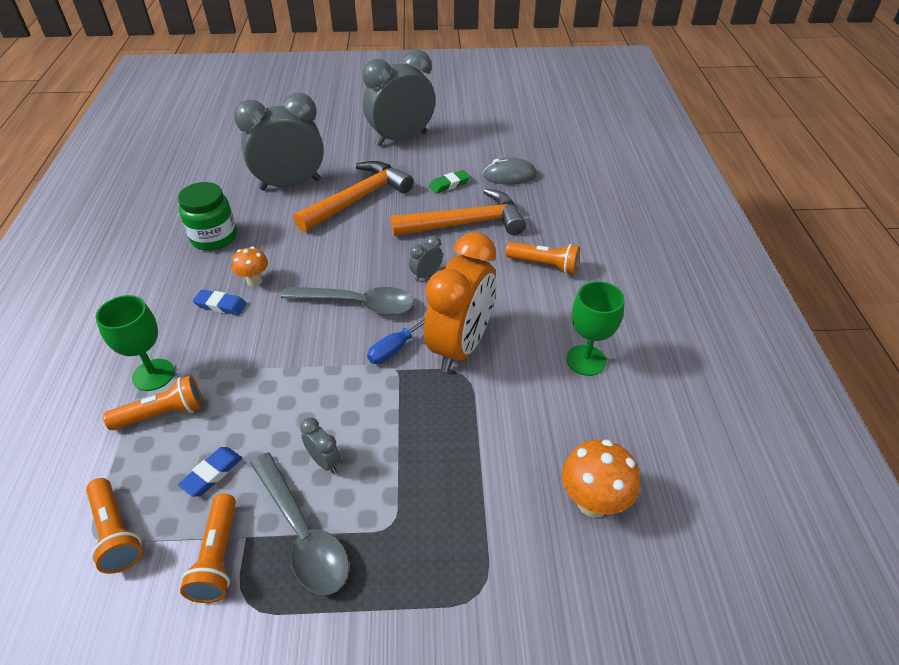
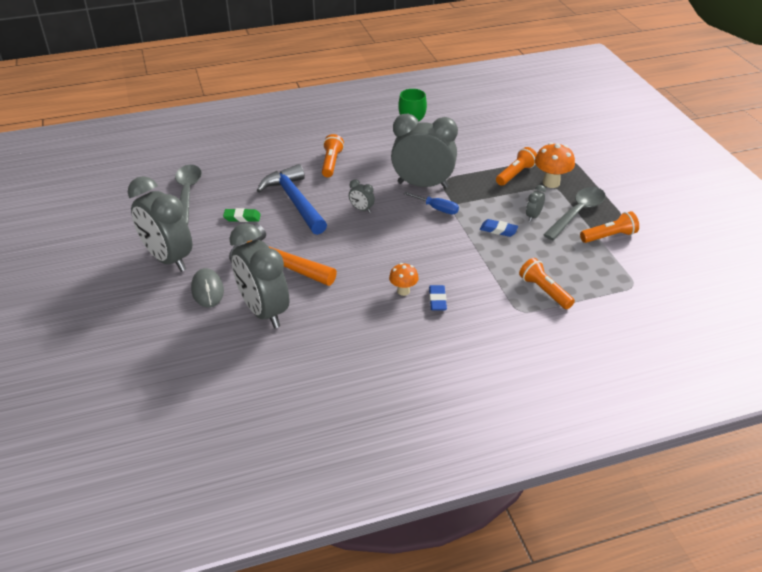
camera: 105 degrees left, 5 degrees down
orange flashlight [86,478,142,574] -> orange flashlight moved to [496,147,537,186]
green goblet [96,295,175,391] -> none
green jar [178,182,237,251] -> none
blue eraser [178,447,242,497] -> blue eraser moved to [480,219,518,237]
grey spoon [281,287,414,315] -> grey spoon moved to [175,165,202,225]
orange hammer [391,189,526,236] -> blue hammer [257,164,327,235]
orange clock [424,232,496,372] -> grey clock [391,114,458,188]
green eraser [429,170,470,194] -> green eraser turned 45 degrees counterclockwise [223,208,261,222]
grey mouse [483,157,537,185] -> grey mouse moved to [191,268,224,308]
orange mushroom [562,439,640,517] -> orange mushroom moved to [535,142,575,188]

